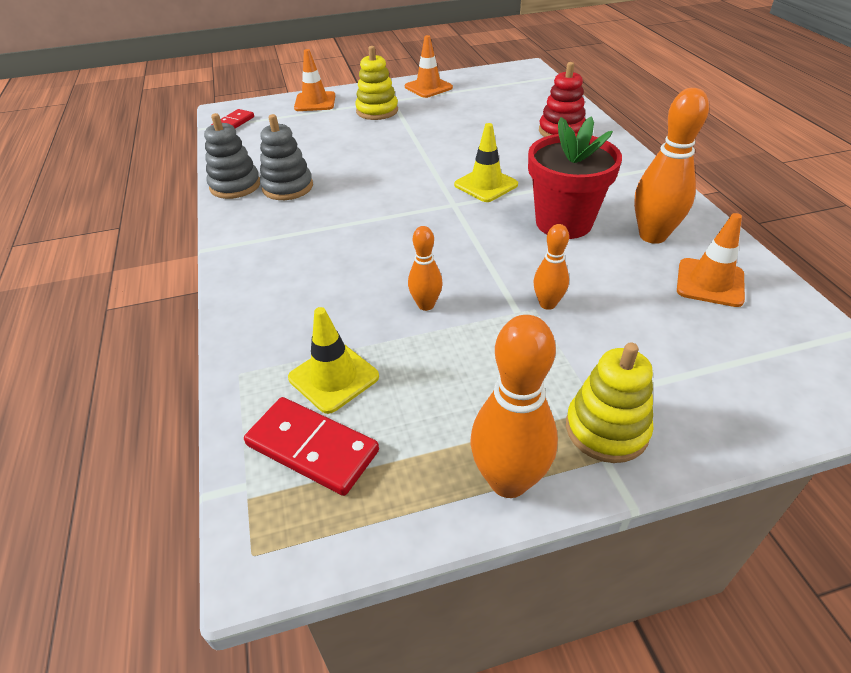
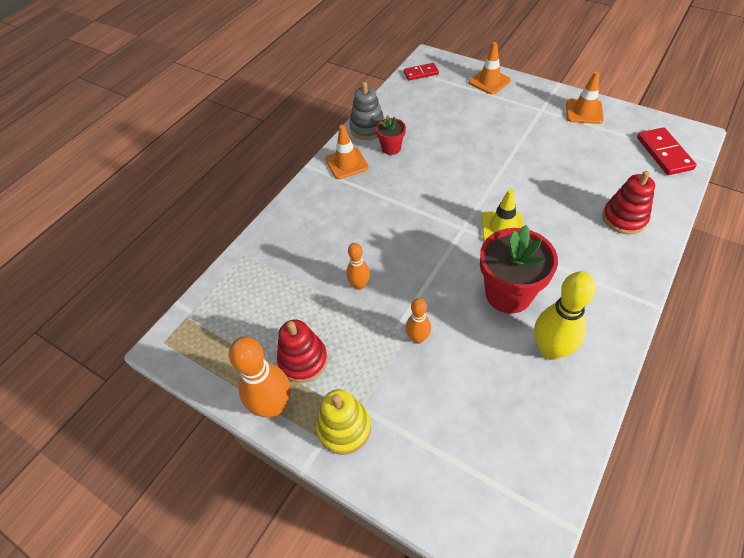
camera: 50 degrees right, 10 degrees up
red domino [244,397,379,496] -> red domino moved to [637,127,697,175]
grey stacking toy [260,114,313,200] -> red flower pot [376,115,406,155]
yellow traffic cone [288,307,379,414] -> none
yellow stacking toy [355,46,398,120] -> none
orange bowling pin [634,88,709,244] -> yellow bowling pin [534,272,596,360]
orange traffic cone [677,213,745,307] -> orange traffic cone moved to [325,125,369,179]
none -> red stacking toy [277,320,328,383]

